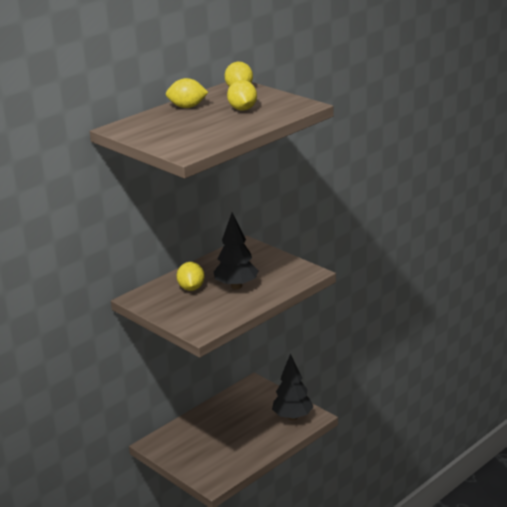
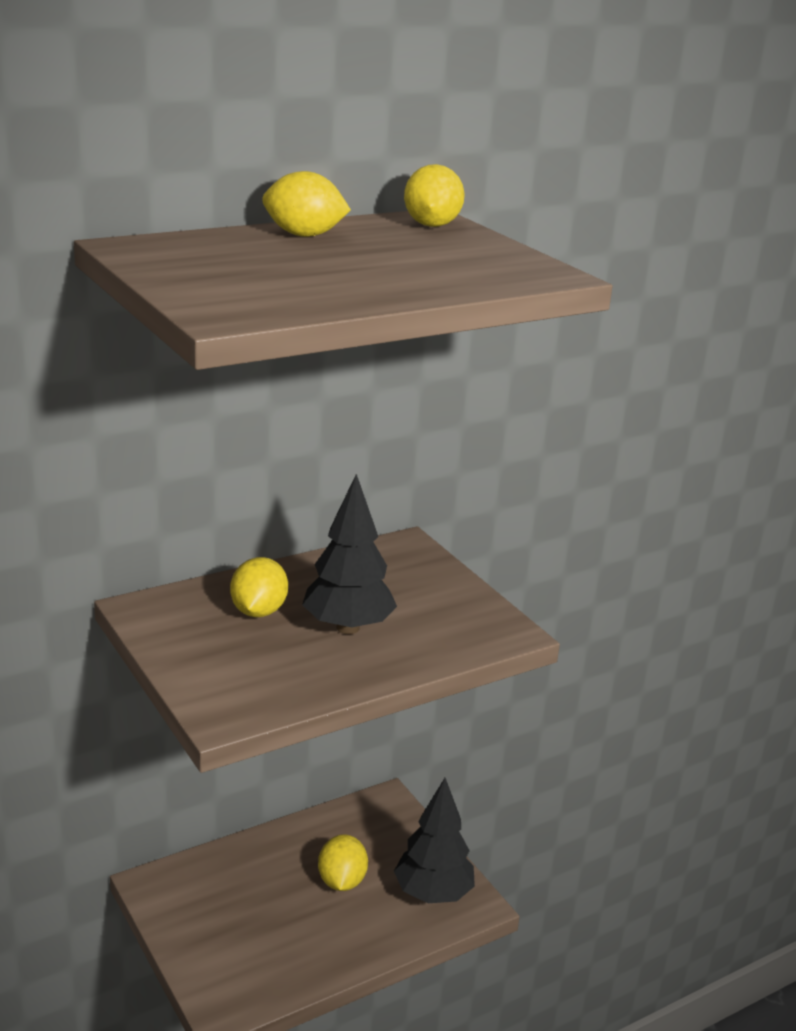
camera: 10 degrees right, 0 degrees up
yellow lemon [227,80,257,110] -> yellow lemon moved to [318,834,368,891]

